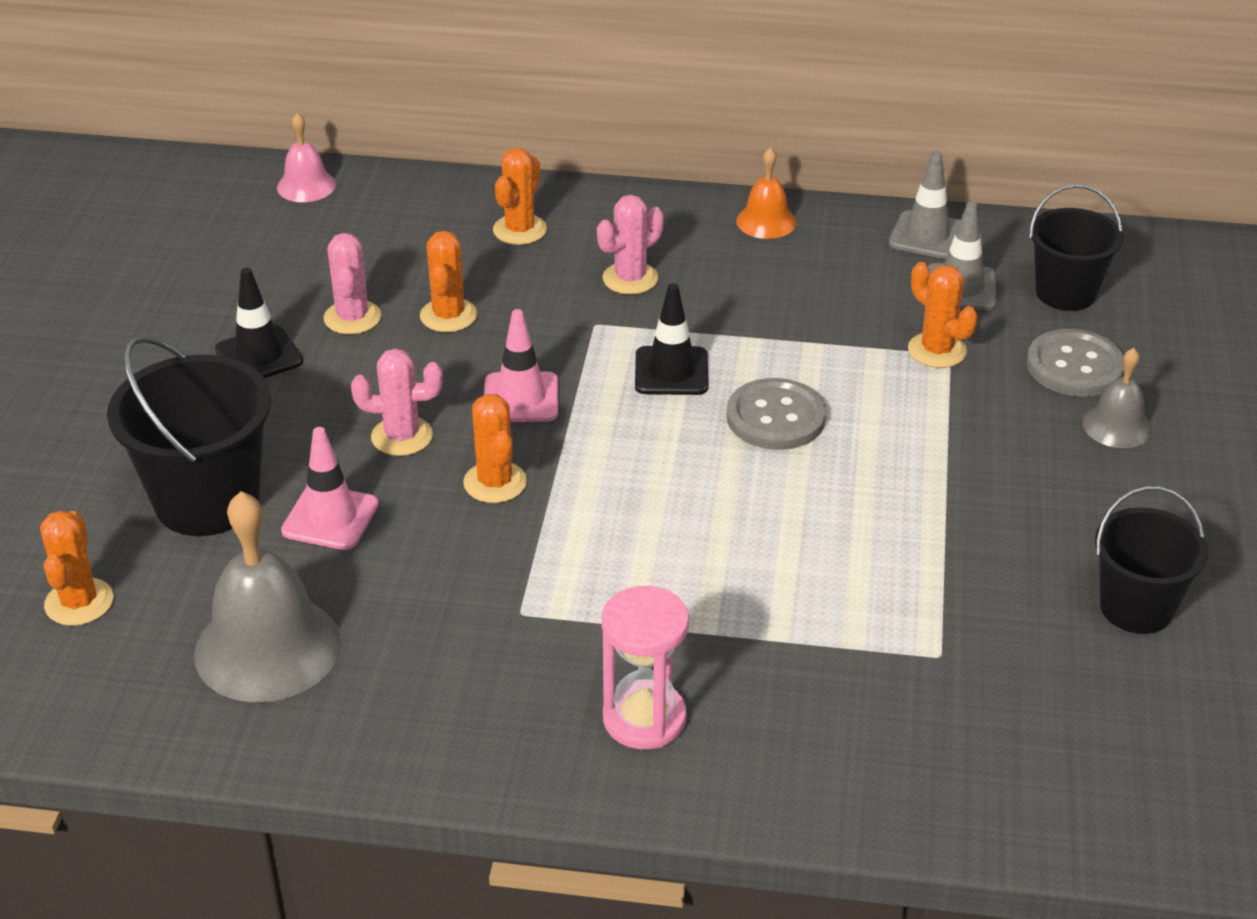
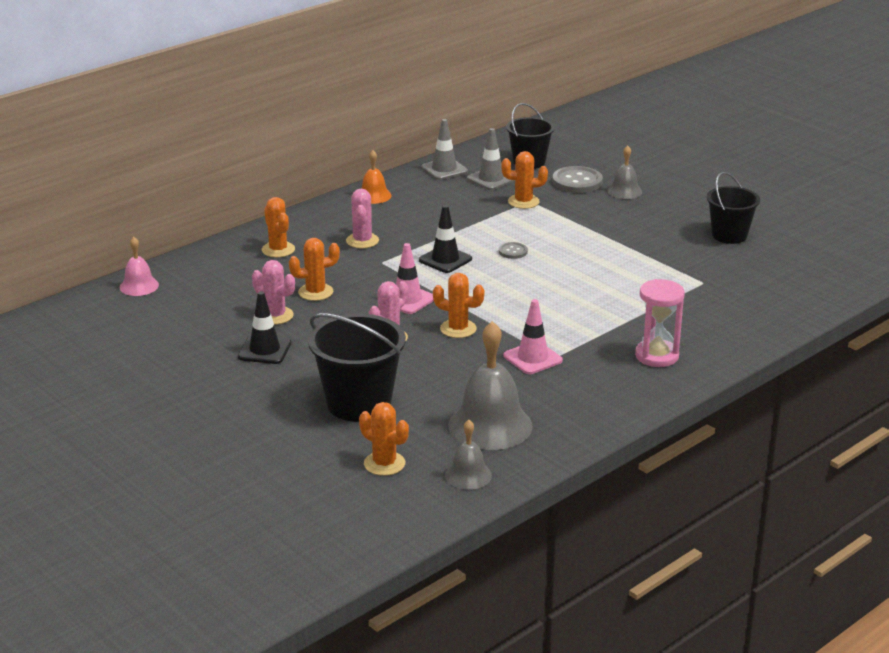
camera: 50 degrees left, 10 degrees down
pink traffic cone [281,427,379,550] -> pink traffic cone moved to [504,299,563,374]
orange cactus [420,231,477,332] -> orange cactus turned 60 degrees counterclockwise [289,238,340,301]
grey button [727,378,826,450] -> grey button [499,242,528,259], size x0.53
none -> grey bell [445,420,492,490]

